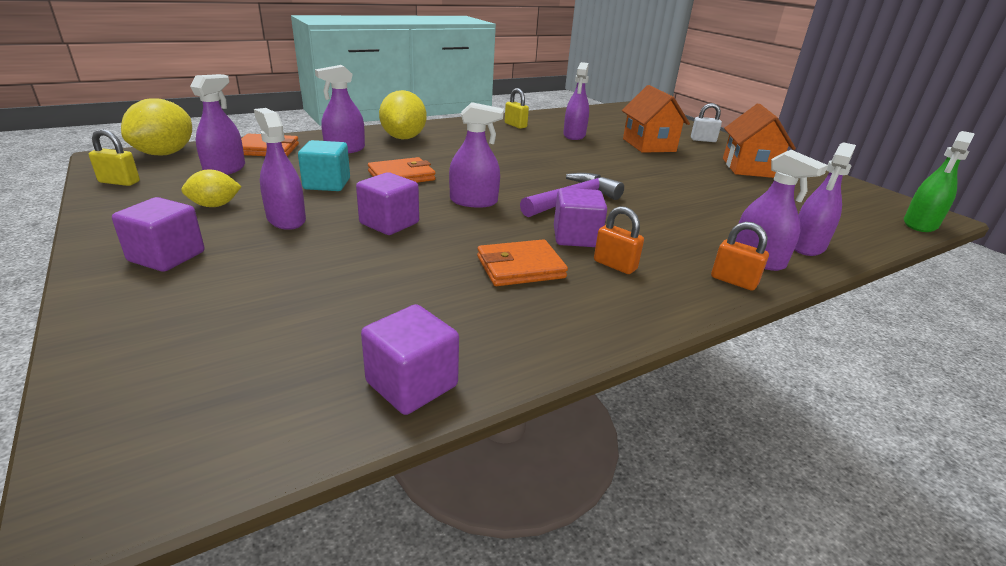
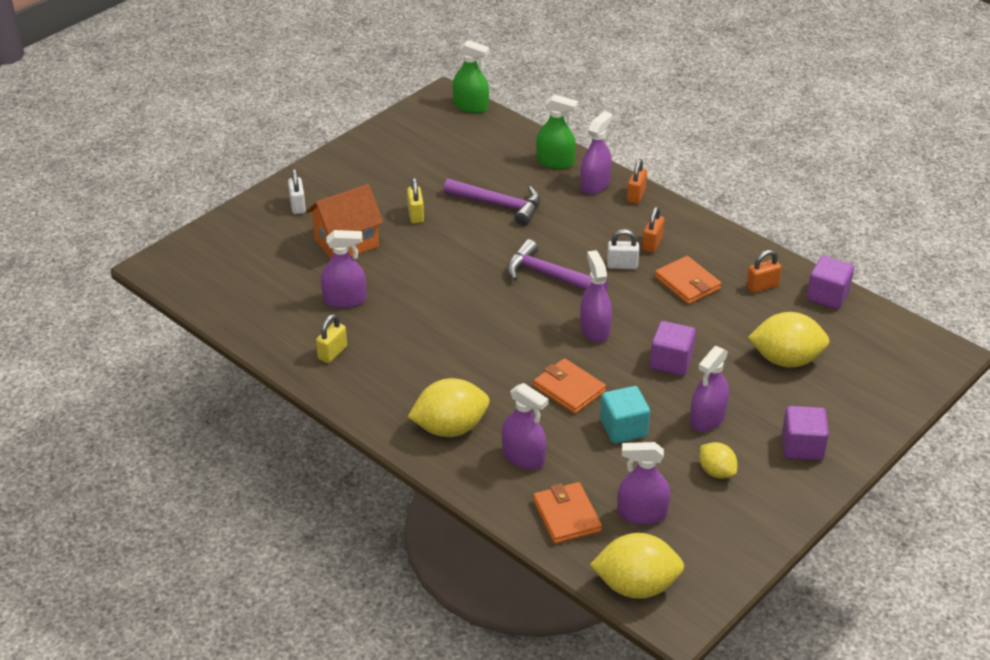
camera: 105 degrees left, 10 degrees up
yellow padlock [89,129,140,186] -> yellow padlock moved to [407,178,424,223]
purple cube [554,188,607,247] -> white padlock [607,229,639,269]
orange house [723,103,796,178] -> none
purple spray bottle [795,142,856,256] -> green spray bottle [536,94,578,169]
none -> purple hammer [443,179,540,226]
none -> orange padlock [747,250,782,293]
none -> yellow lemon [748,312,830,367]

